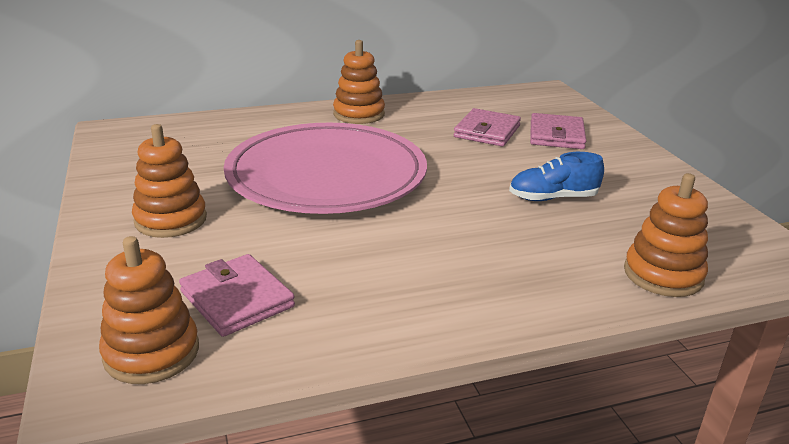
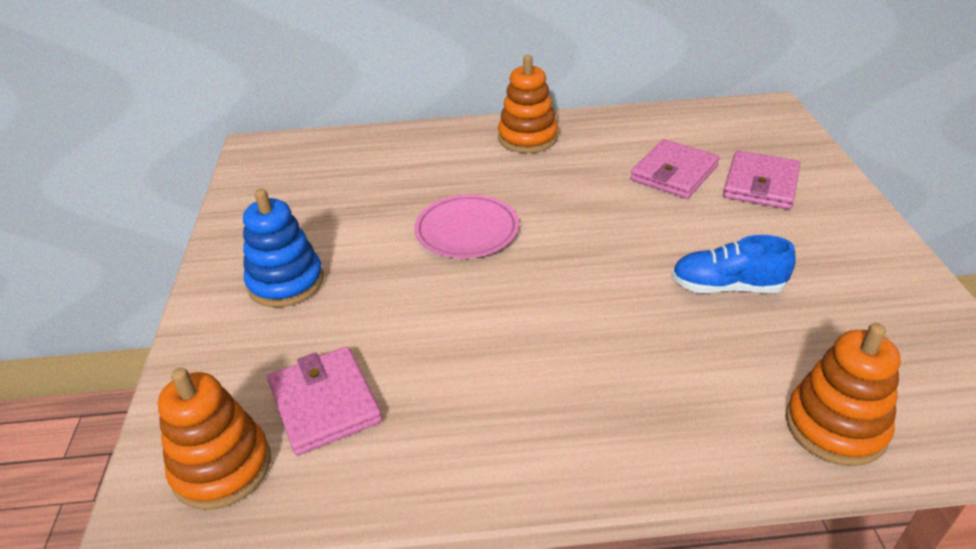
camera: 15 degrees right, 10 degrees up
orange stacking toy [132,124,207,238] -> blue stacking toy [243,189,324,307]
pink plate [224,123,427,214] -> pink plate [414,194,519,258], size x0.46

